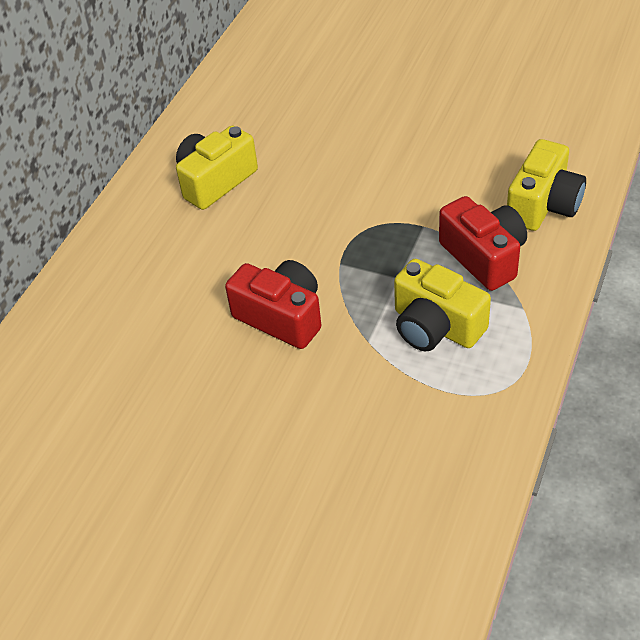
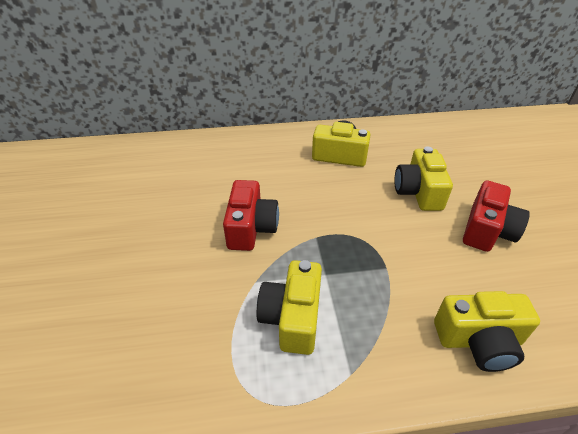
camera: 55 degrees right, 5 degrees down
red camera [439,196,527,291] -> red camera moved to [463,181,530,252]
none -> yellow camera [394,146,453,211]

